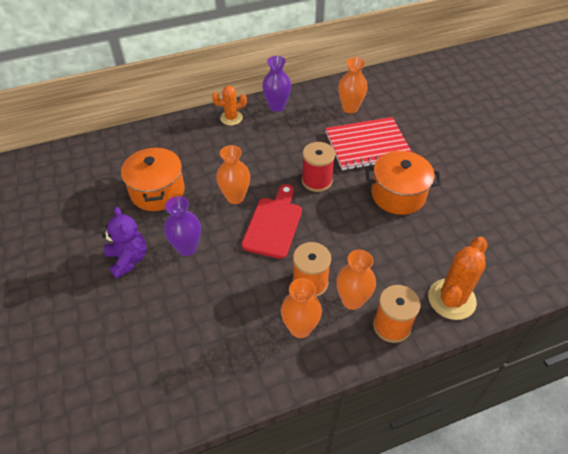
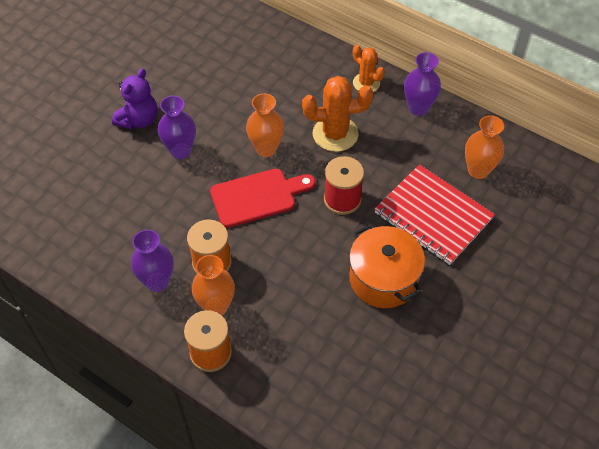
camera: 55 degrees right, 5 degrees up
orange pot [121,146,185,211] -> none
orange vase [281,278,322,338] -> purple vase [131,229,174,292]
orange cactus [428,237,487,320] -> orange cactus moved to [302,76,373,152]

